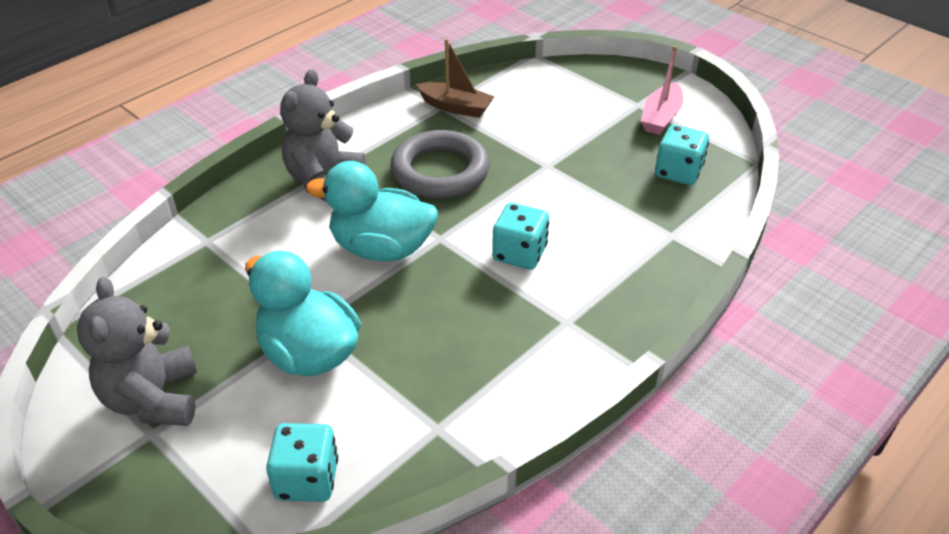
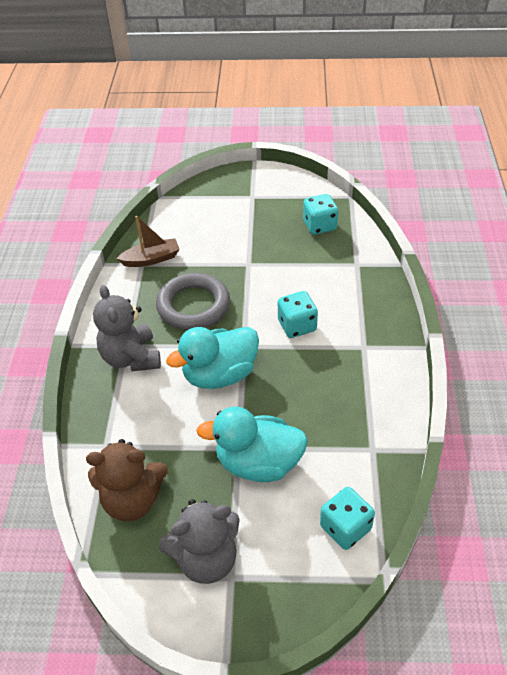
camera: 40 degrees left, 5 degrees up
grey teddy bear [77,277,197,426] -> grey teddy bear turned 60 degrees counterclockwise [158,499,240,584]
pink boat [641,46,683,135] -> none
none -> brown teddy bear [86,439,168,521]

